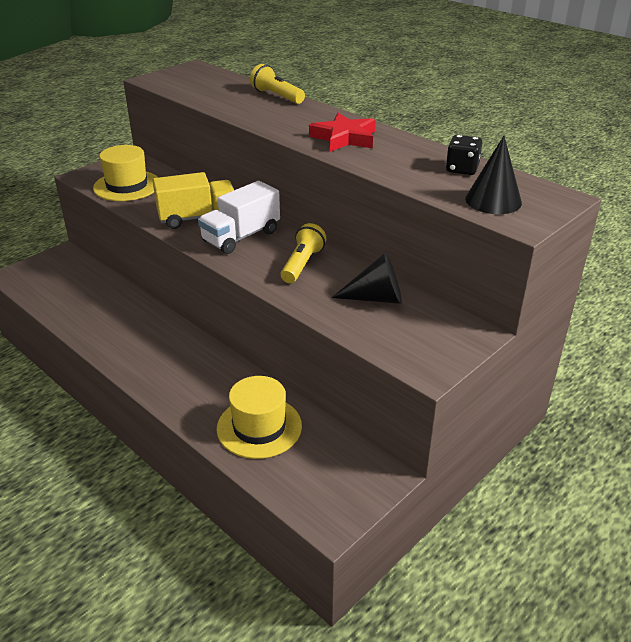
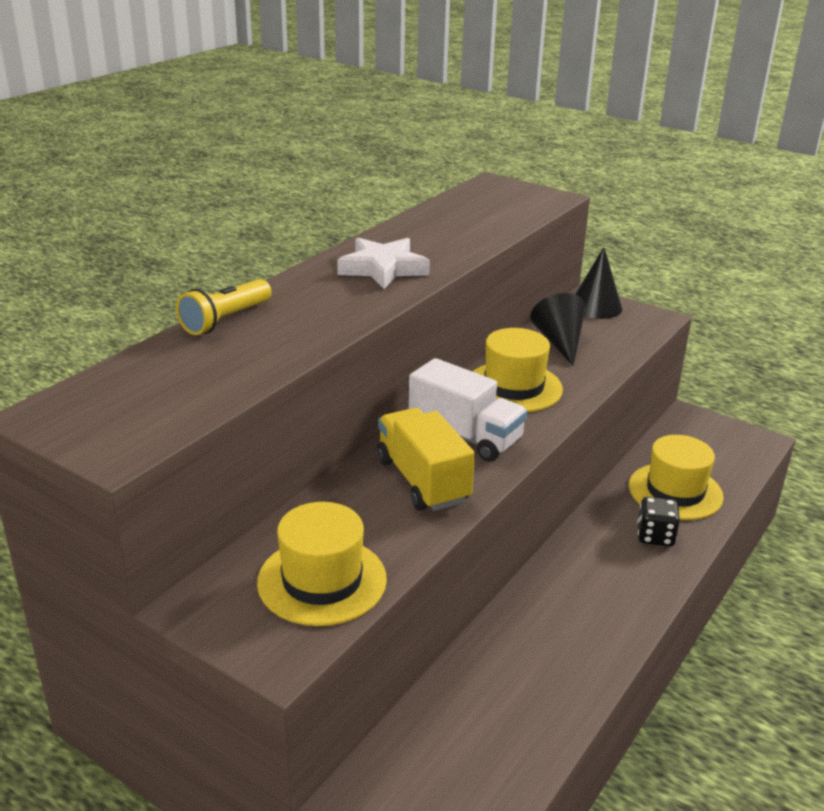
camera: 100 degrees left, 5 degrees down
yellow flashlight [281,223,326,283] -> yellow hat [472,328,563,412]
red star [309,113,376,152] -> white star [337,238,430,289]
black dice [446,135,482,175] -> black dice moved to [637,497,680,547]
black cone [465,136,522,214] -> black cone moved to [575,247,623,319]

